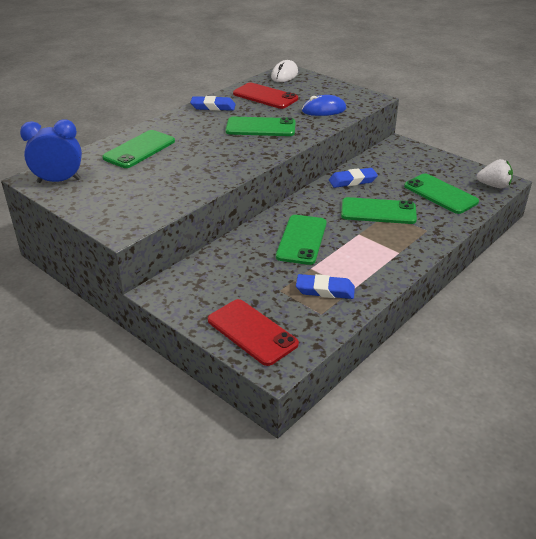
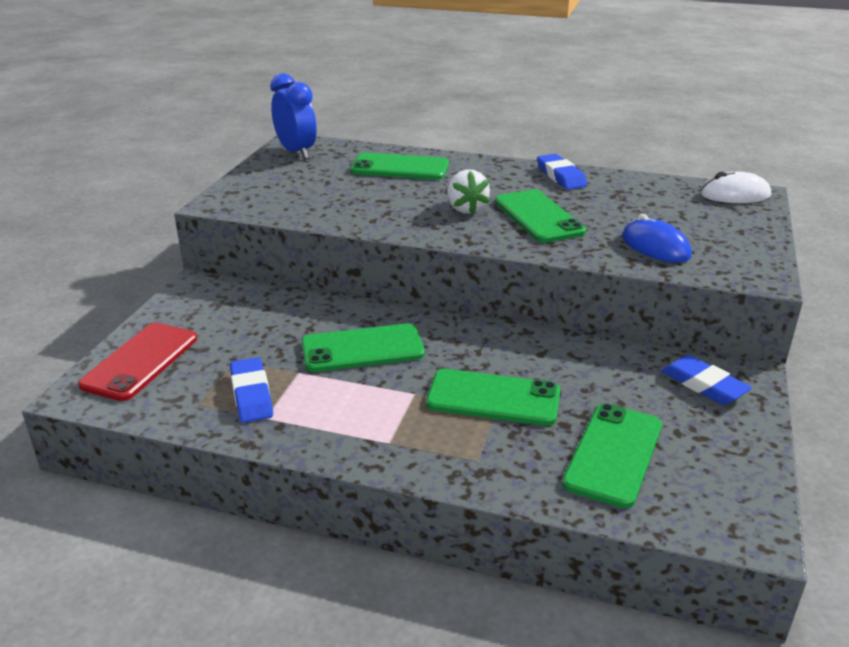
camera: 65 degrees right, 5 degrees down
red phone [233,83,298,109] -> none
blue eraser [329,168,378,188] -> blue eraser moved to [661,355,752,405]
green phone [341,197,417,224] -> green phone turned 60 degrees counterclockwise [426,369,560,426]
white strawberry [477,159,513,188] -> white strawberry moved to [447,169,490,215]

